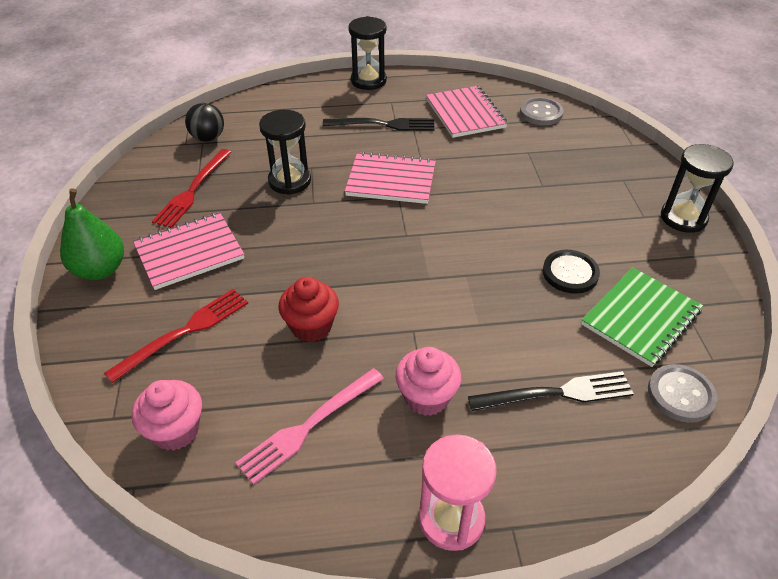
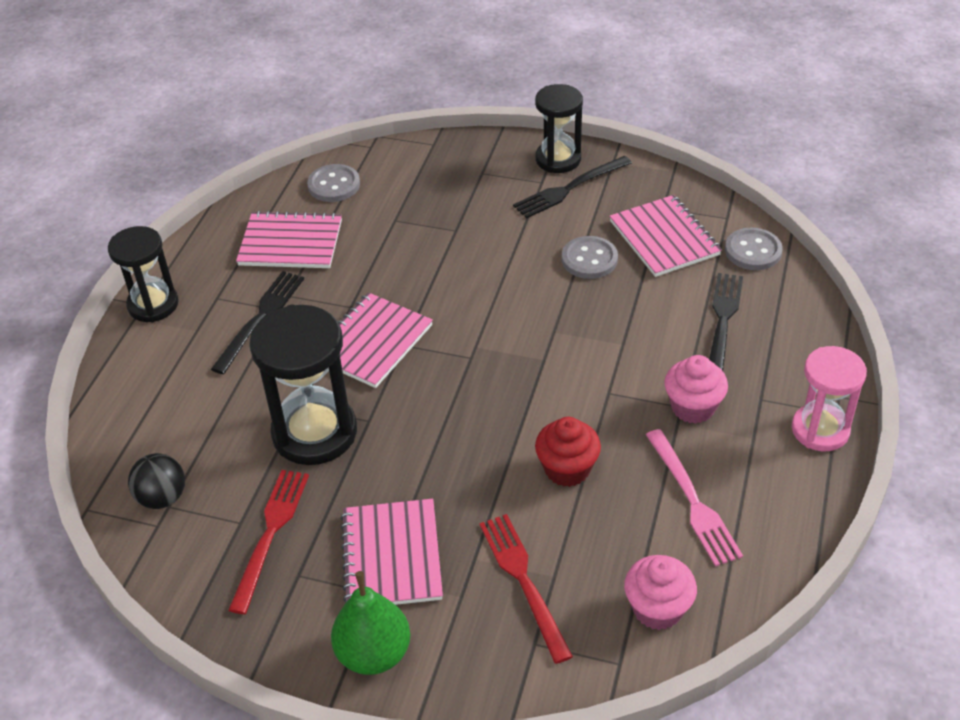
camera: 65 degrees left, 0 degrees up
red fork [152,149,232,228] -> red fork turned 120 degrees counterclockwise [228,470,309,614]
black hourglass [259,110,311,195] -> black hourglass [249,305,357,465], size x1.52
black button [543,250,600,294] -> grey button [562,236,618,279]
green notebook [581,268,703,367] -> pink notebook [610,195,722,277]
none -> black fork [513,156,632,219]

